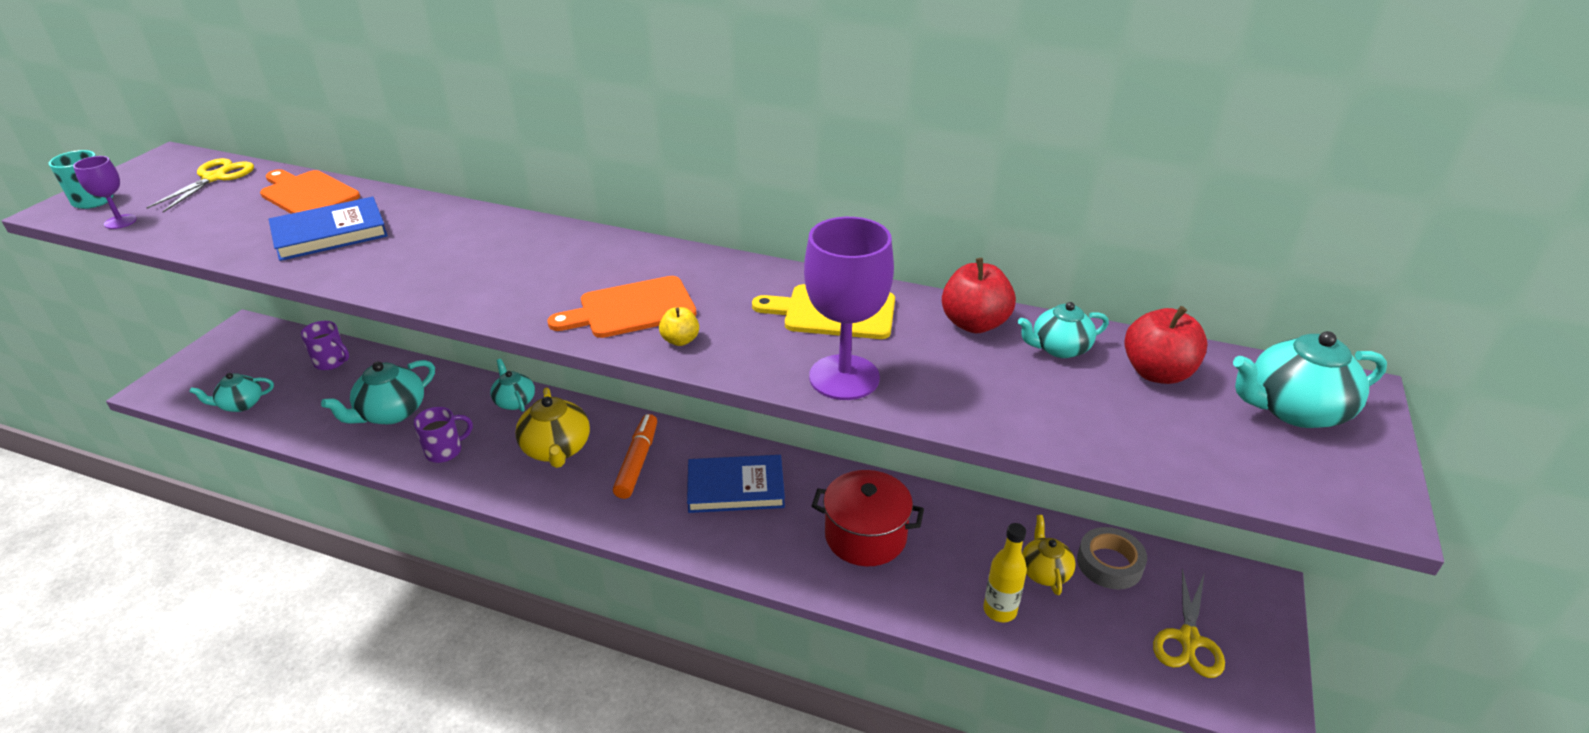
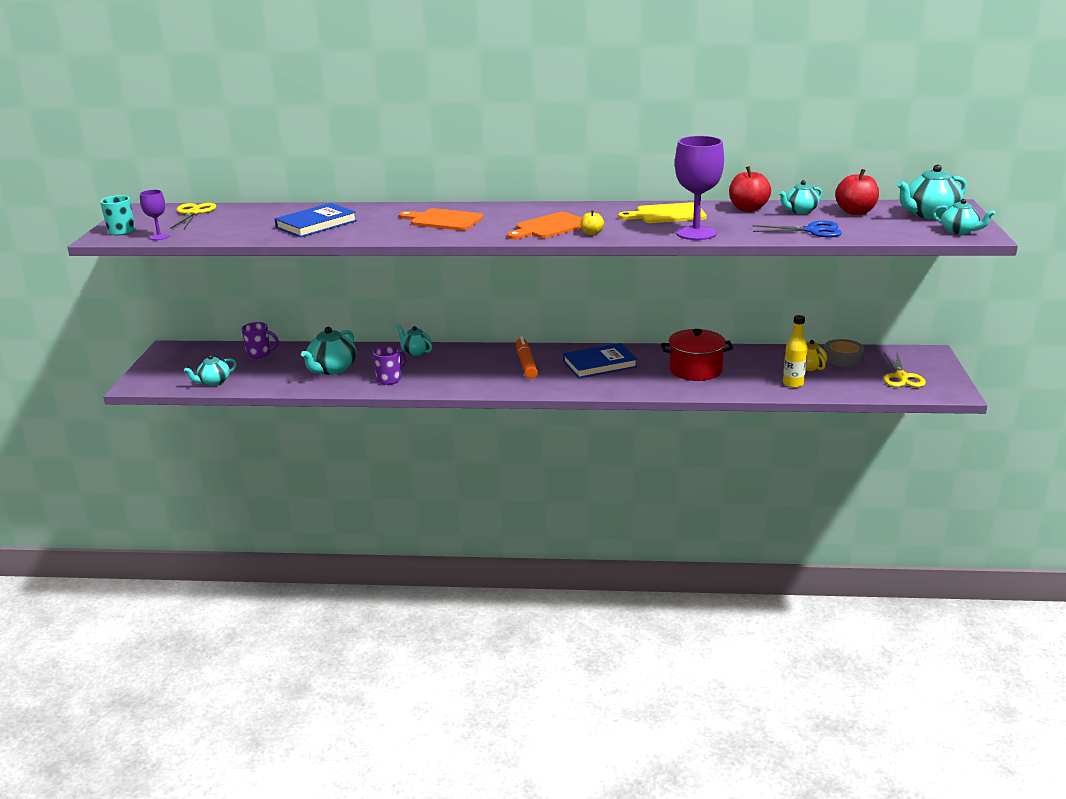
camera: 15 degrees left, 10 degrees down
orange cutting board [260,169,360,214] -> orange cutting board moved to [399,208,483,231]
yellow teapot [515,387,590,468] -> none
none -> blue scissors [752,221,842,237]
none -> turquoise teapot [933,199,995,235]

